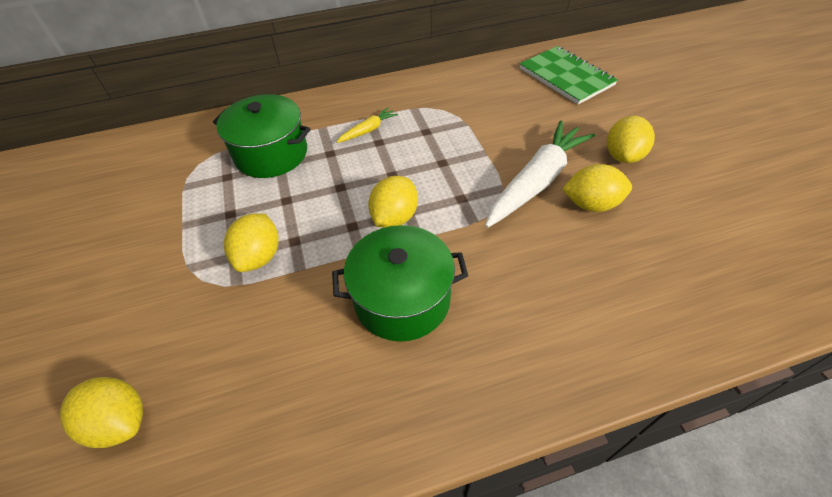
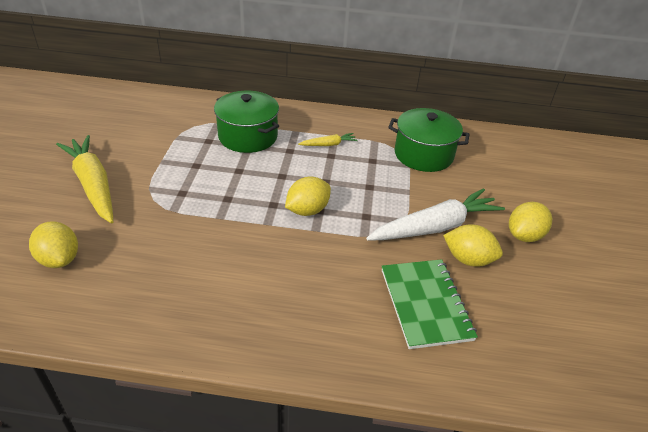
camera: 20 degrees right, 10 degrees down
yellow lemon [224,213,278,272] -> none
green pot [332,225,468,342] -> green pot moved to [388,108,470,172]
green notebook [520,46,618,104] -> green notebook moved to [382,259,478,349]
none -> yellow carrot [56,135,114,223]

